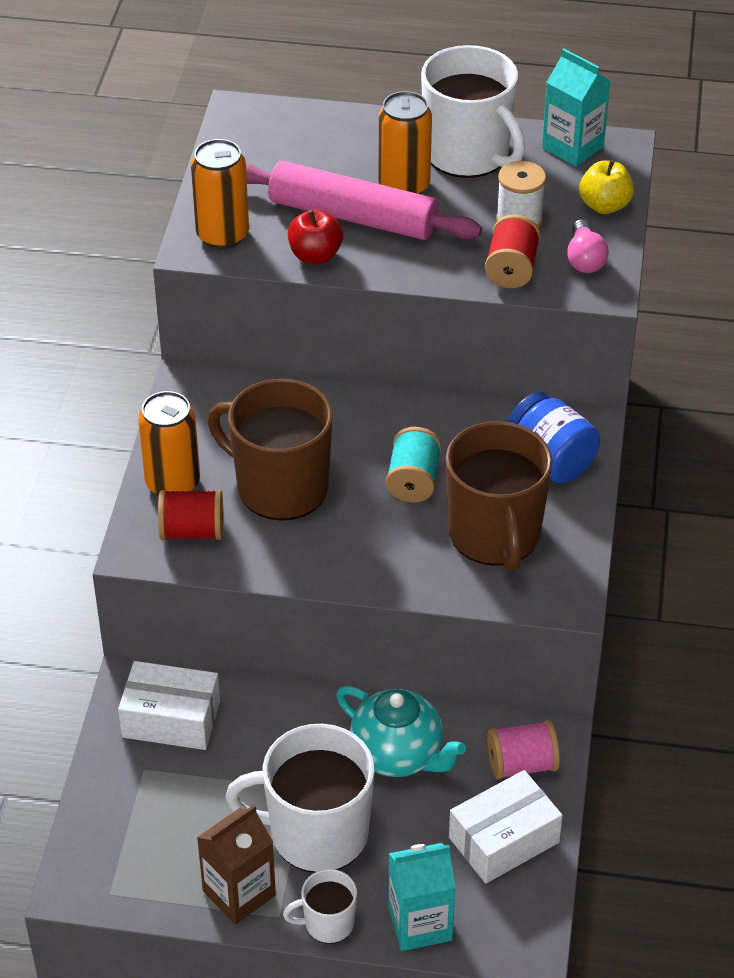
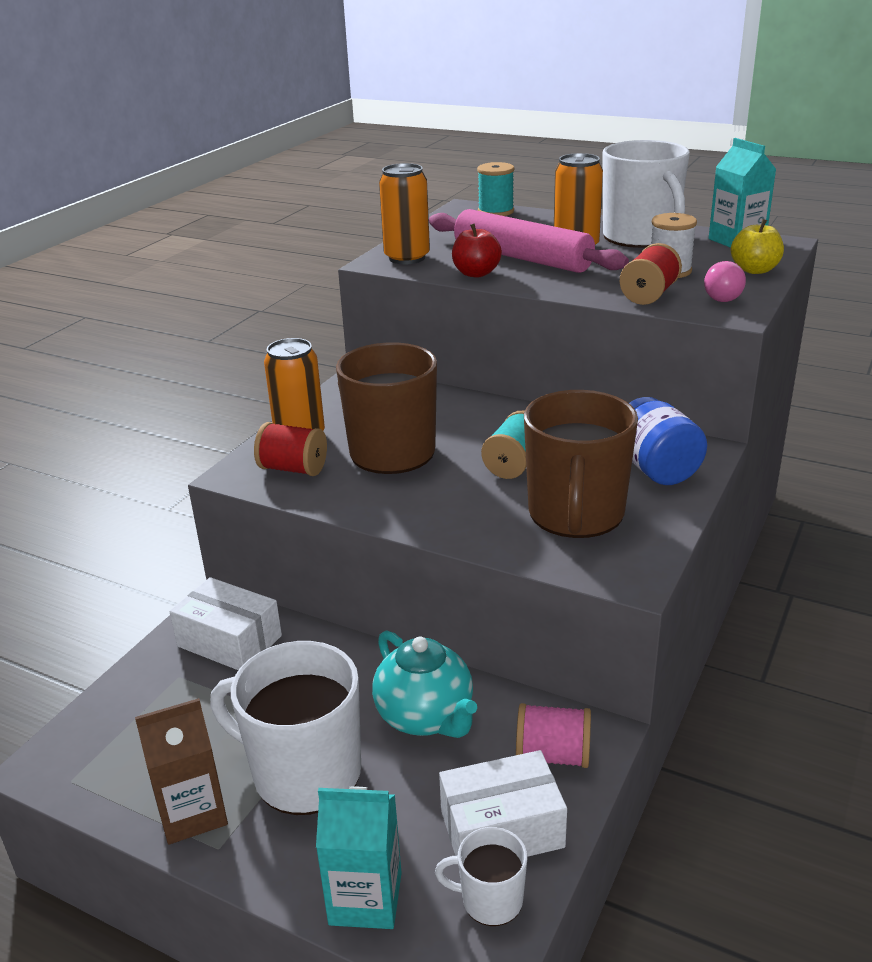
camera: 20 degrees right, 15 degrees down
white mug [283,869,357,944] -> white mug moved to [435,827,527,926]
none -> turquoise spool [477,162,514,216]

